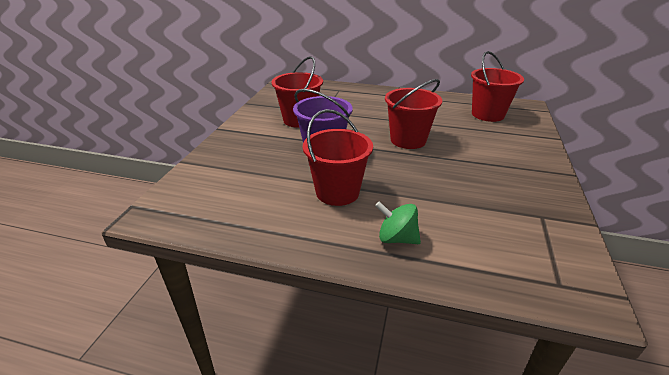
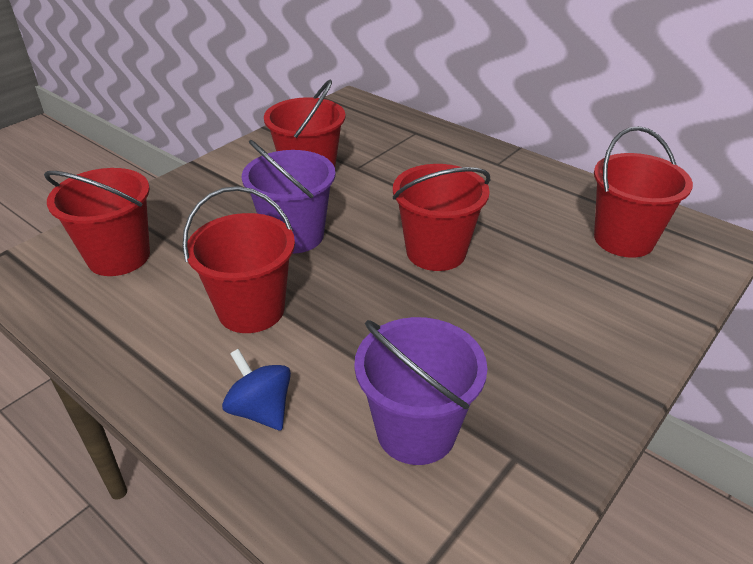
camera: 25 degrees right, 5 degrees up
green spinning top [375,201,421,244] -> blue spinning top [222,349,291,431]
none -> red bucket [44,168,150,276]
none -> purple bucket [354,317,488,465]

